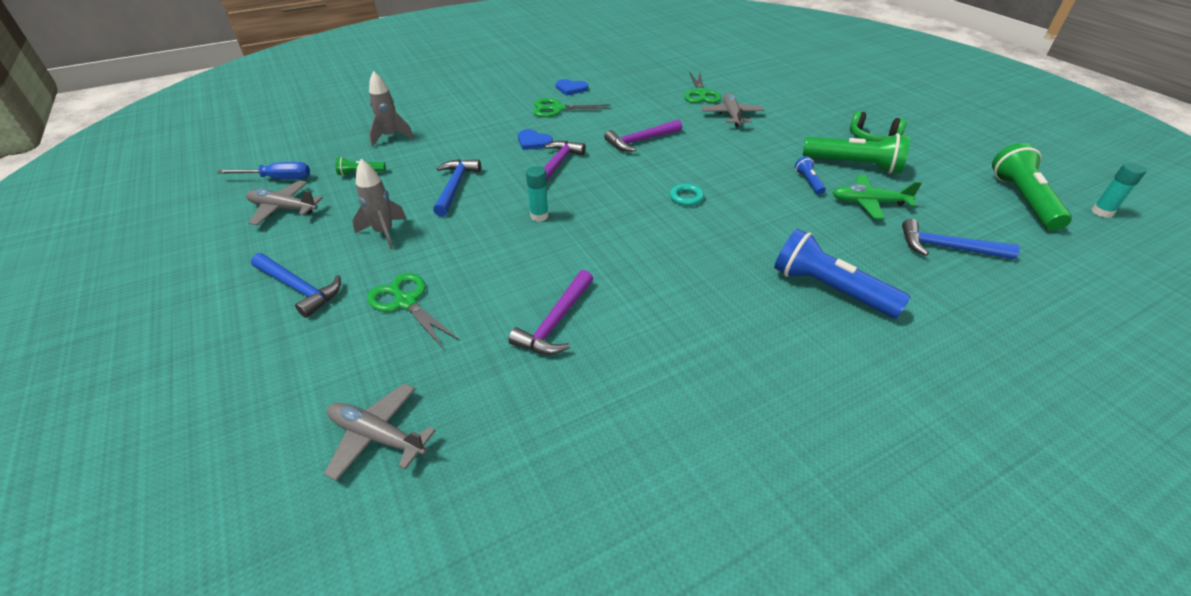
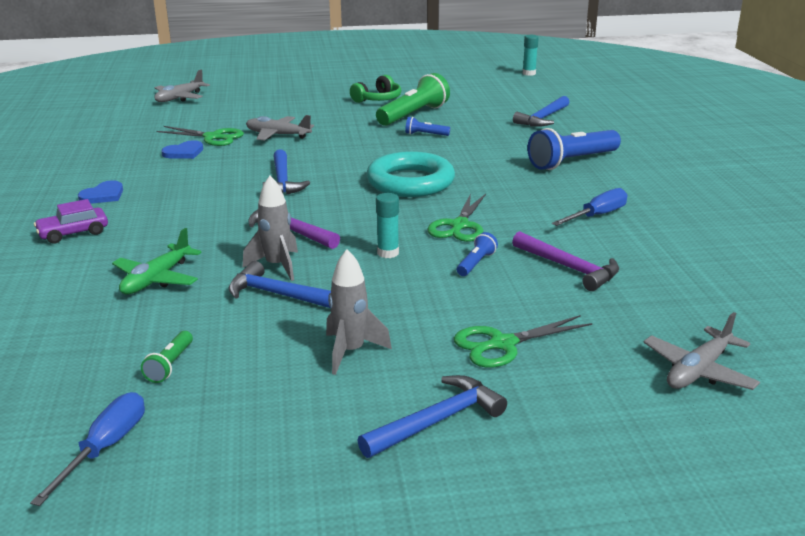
camera: 70 degrees left, 15 degrees down
grey plane [246,180,323,225] -> grey plane moved to [154,70,210,102]
grey rocket [369,71,414,147] -> grey rocket moved to [242,176,298,281]
blue heart [518,129,553,150] -> blue heart moved to [161,140,203,159]
green scissors [533,98,611,117] -> green scissors moved to [427,193,486,242]
purple hammer [604,119,682,151] -> blue hammer [263,149,310,195]
turquoise ring [670,184,704,206] -> turquoise ring [366,151,455,197], size x2.46
green plane [832,175,922,219] -> green plane moved to [112,228,202,294]
green flashlight [992,143,1072,231] -> none
none -> purple car [34,199,108,244]
none -> blue flashlight [457,232,498,276]
none -> blue screwdriver [552,188,627,226]

